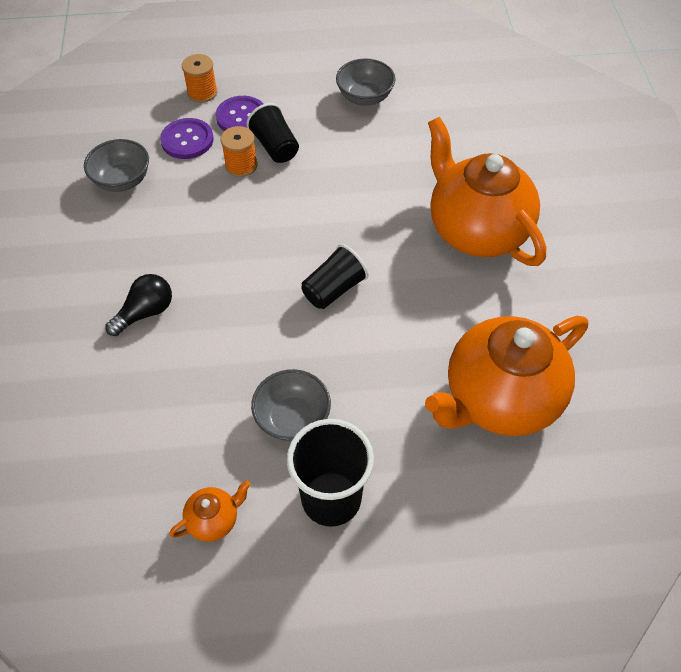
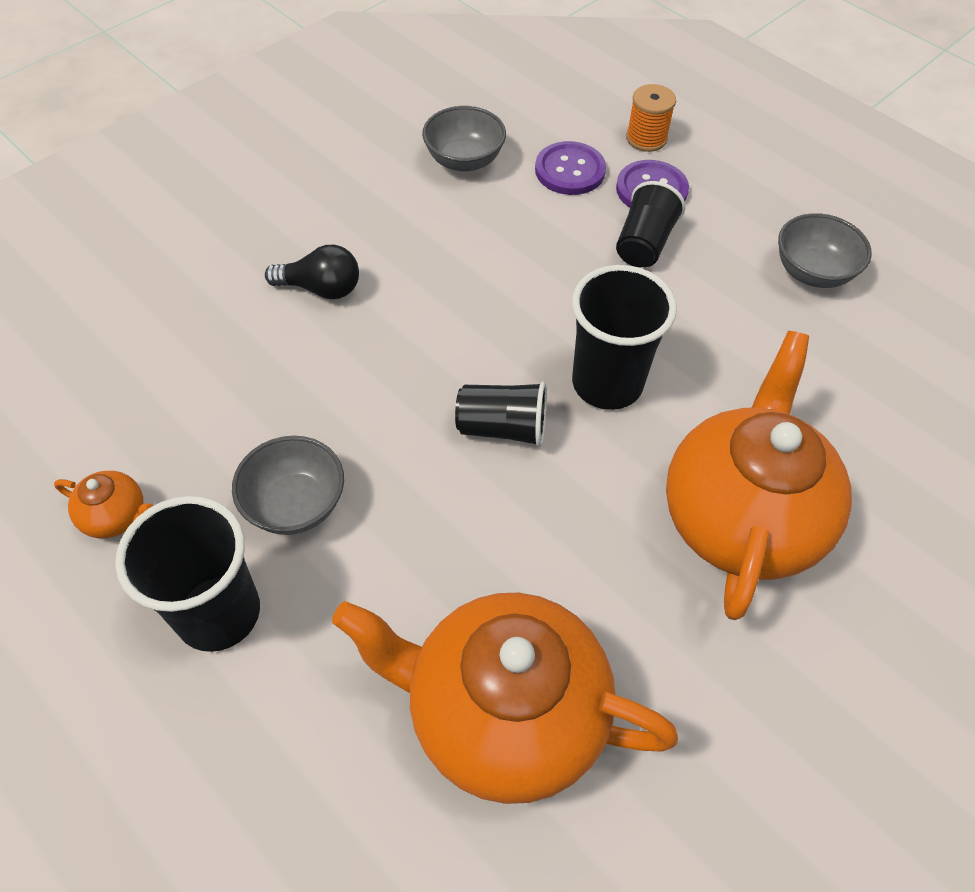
camera: 50 degrees right, 0 degrees up
orange spool [221,126,257,177] -> none
none -> black cup [572,265,677,410]

